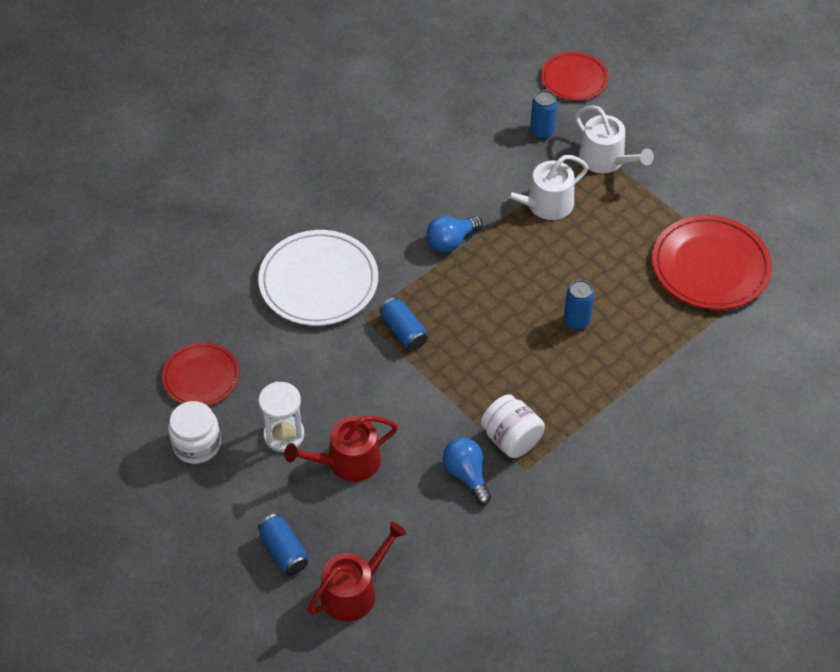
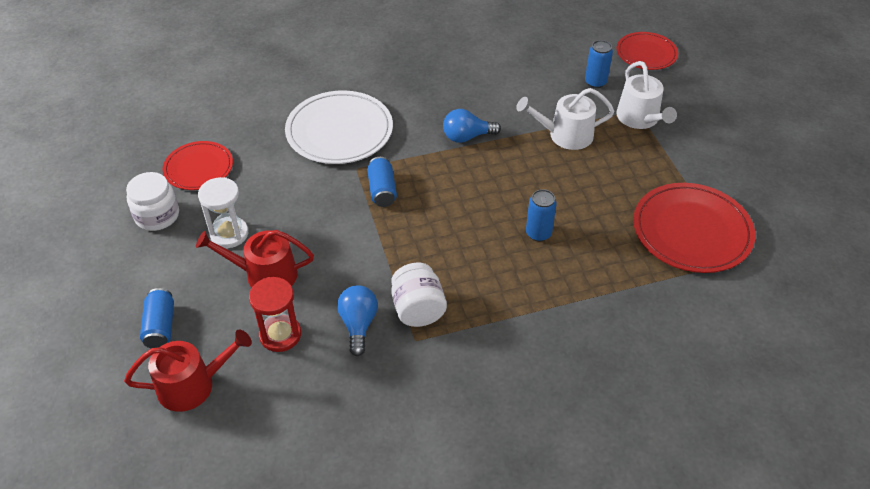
camera: 25 degrees right, 5 degrees down
none -> red hourglass [249,277,301,352]

